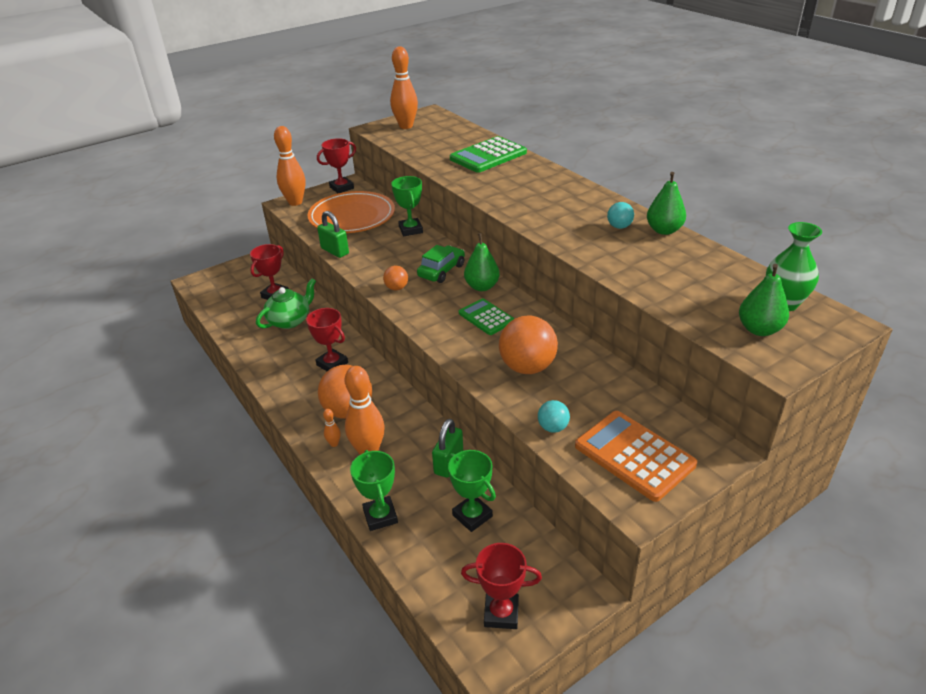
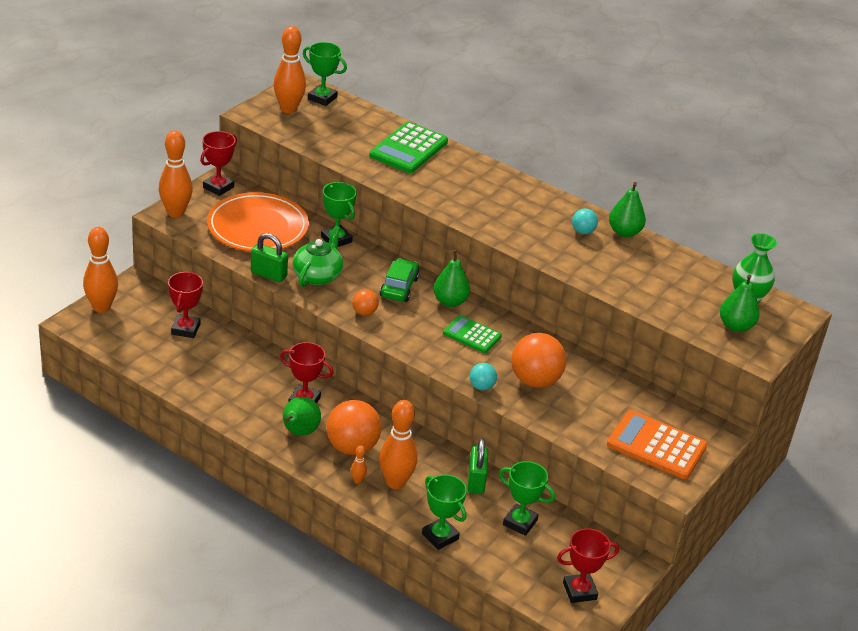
camera: 25 degrees left, 0 degrees up
green teapot [256,278,316,329] -> green teapot moved to [292,226,343,287]
turquoise ball [538,400,570,432] -> turquoise ball moved to [470,363,497,390]
none -> orange bowling pin [83,227,118,313]
none -> green pear [283,397,321,436]
none -> green trophy [303,42,347,106]

